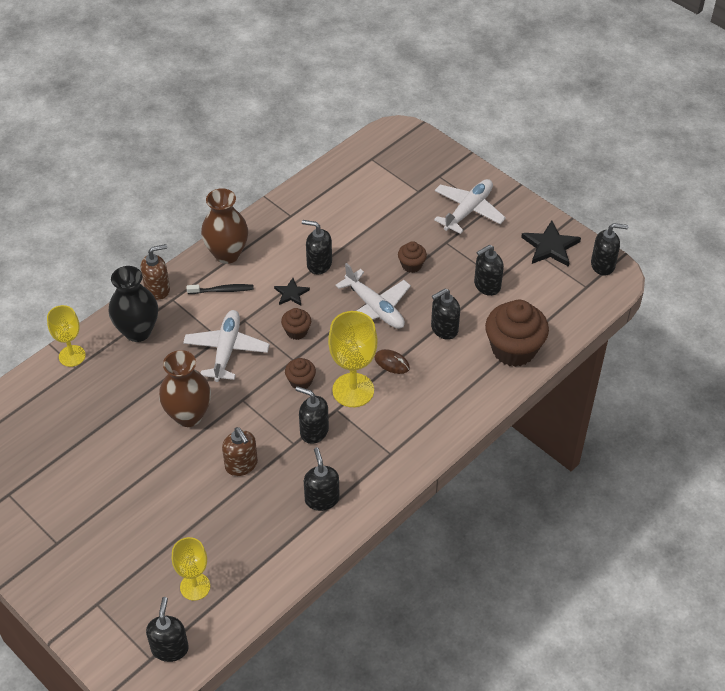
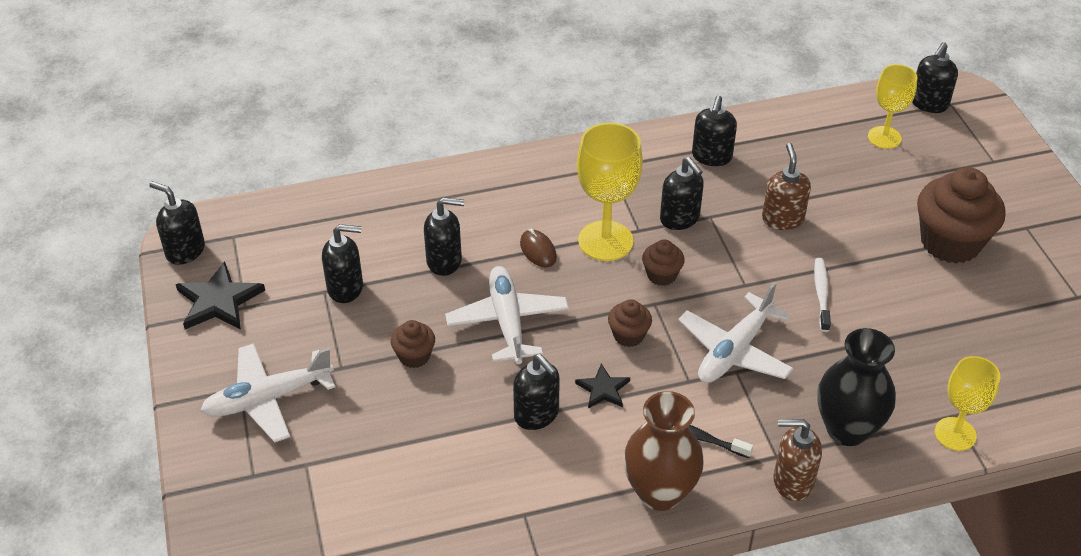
camera: 150 degrees left, 5 degrees down
brown vase [159,350,211,427] -> white toothbrush [814,258,831,332]
brown cupcake [485,300,549,367] -> brown cupcake moved to [917,167,1006,264]

